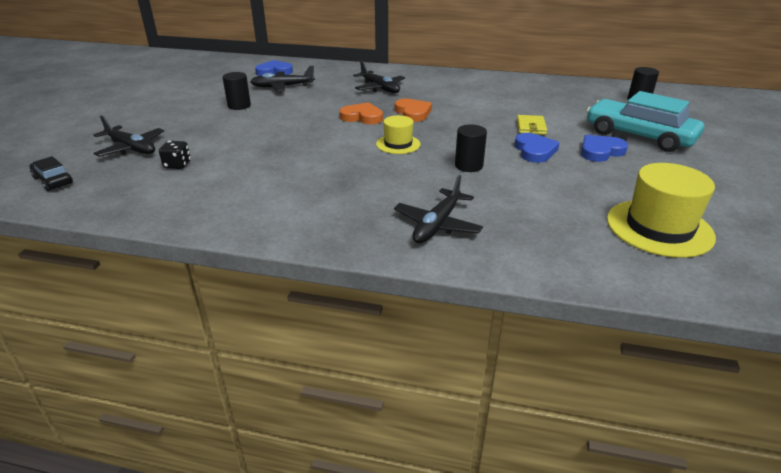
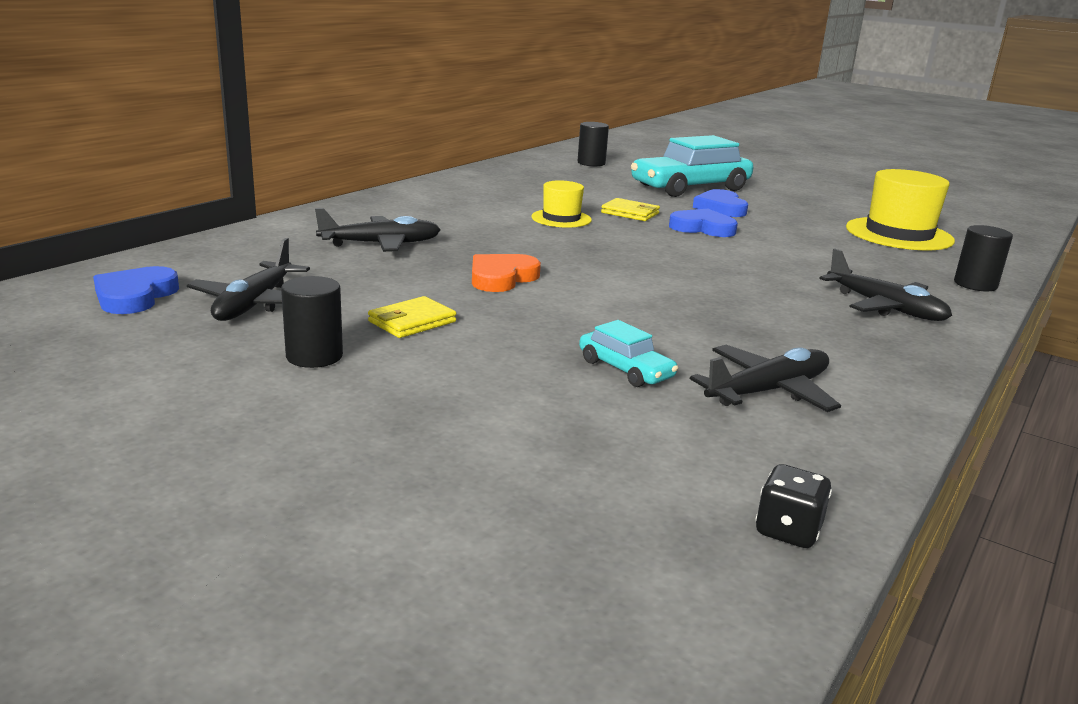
camera: 70 degrees left, 10 degrees down
black car [29,156,73,191] -> none
black plane [93,115,164,157] -> black plane moved to [690,345,841,412]
black dice [159,141,191,169] -> black dice moved to [755,464,832,548]
yellow hat [376,115,421,154] -> yellow hat moved to [531,180,592,228]
orange heart [395,98,432,122] -> none
black cylinder [455,124,487,172] -> black cylinder moved to [954,225,1013,291]
none -> yellow wallet [368,296,456,338]
none -> turquoise car [579,320,678,387]

